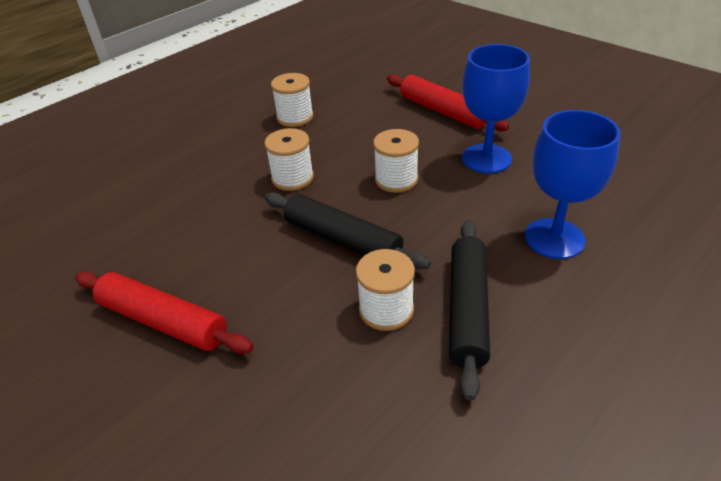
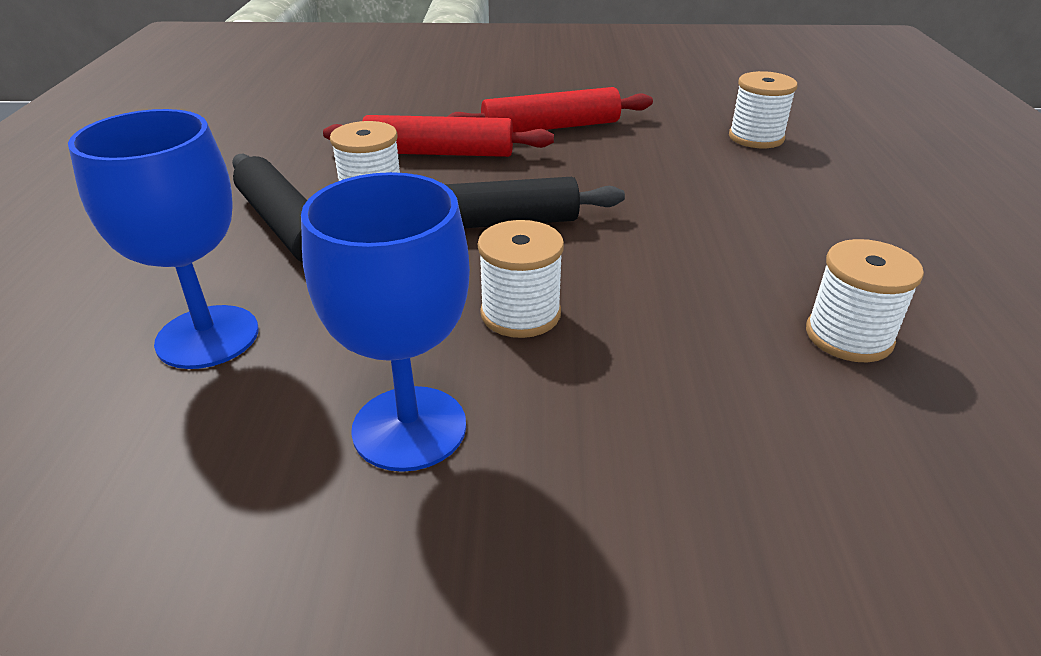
camera: 135 degrees right, 5 degrees down
white spool [264,128,314,191] -> white spool moved to [729,71,798,148]
red rolling pin [387,74,509,131] -> red rolling pin moved to [323,115,554,157]

